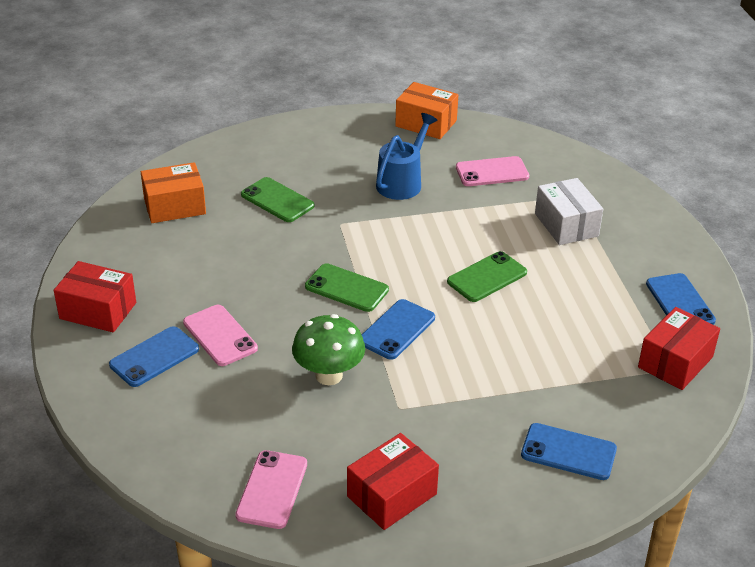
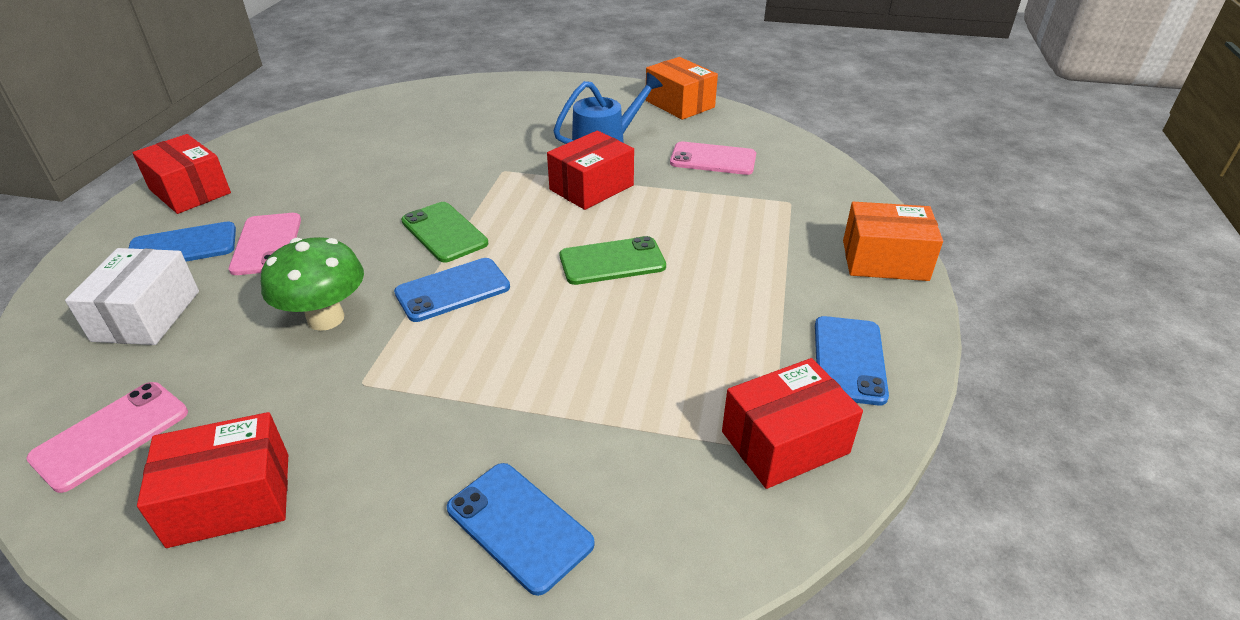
camera: 25 degrees right, 0 degrees up
orange box [141,162,206,223] -> orange box moved to [843,202,943,281]
green phone [241,177,315,222] -> none
white box [535,178,603,245] -> white box moved to [65,248,199,345]
none -> red box [547,130,634,210]

